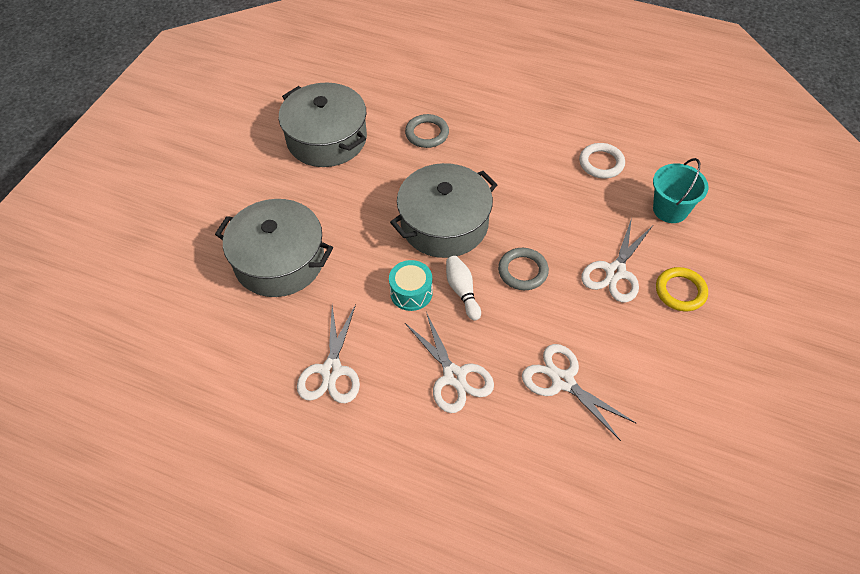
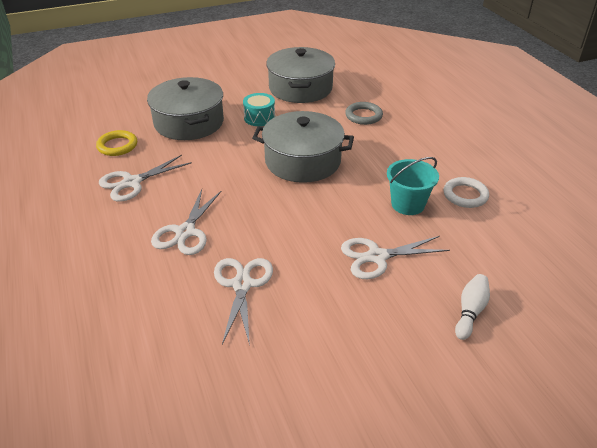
camera: 45 degrees right, 15 degrees down
turquoise drum [389,260,433,311] -> turquoise drum moved to [243,93,275,126]
white bowling pin [446,256,481,321] -> white bowling pin moved to [455,274,490,340]
grey ring [498,248,549,290] -> none
turquoise bucket [653,158,708,223] -> turquoise bucket moved to [387,157,439,215]
yellow ring [656,267,708,312] -> yellow ring moved to [96,130,137,156]

